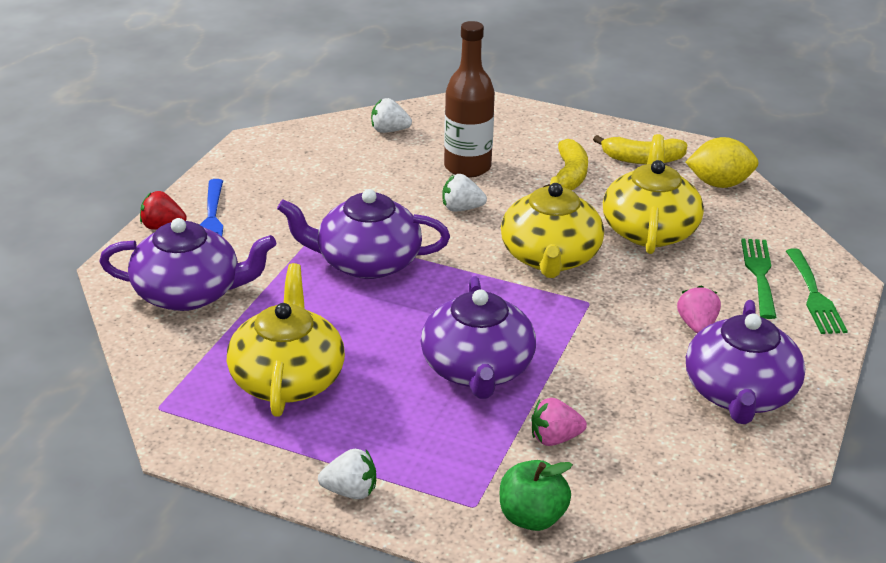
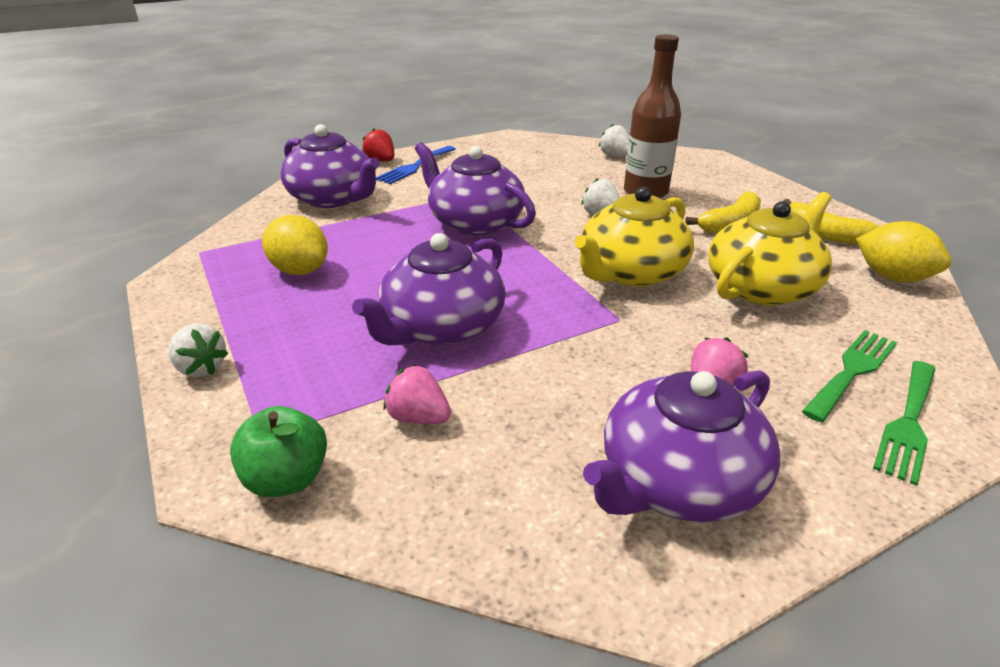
camera: 40 degrees right, 0 degrees up
yellow teapot [227,263,345,417] -> yellow lemon [262,215,328,275]

